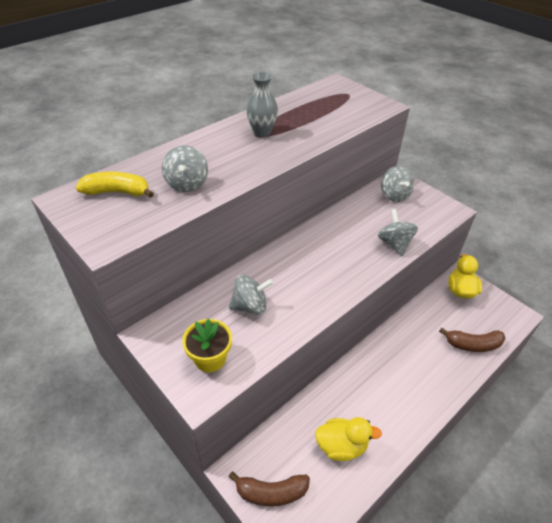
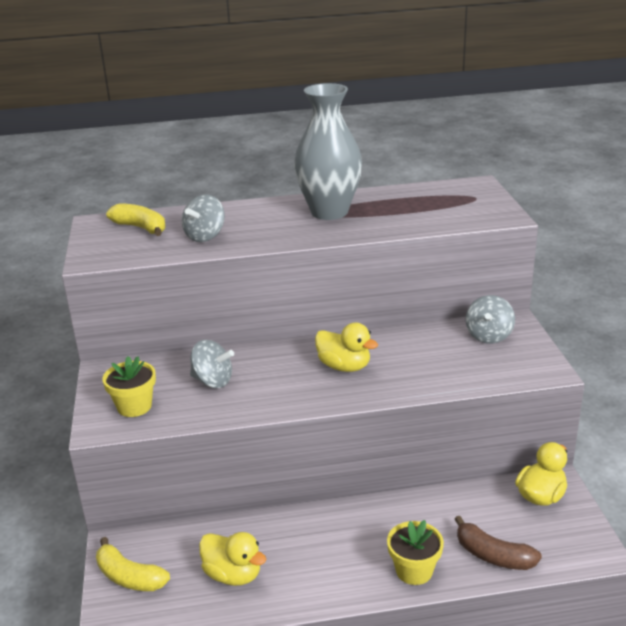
camera: 35 degrees right, 15 degrees down
brown banana [229,472,310,506] -> yellow banana [96,537,170,591]
grey vase [246,72,278,137] -> grey vase [294,83,362,220], size x1.81
grey spinning top [378,209,418,256] -> none
none -> yellow duck [315,323,378,372]
none -> yellow flower pot [387,520,444,585]

